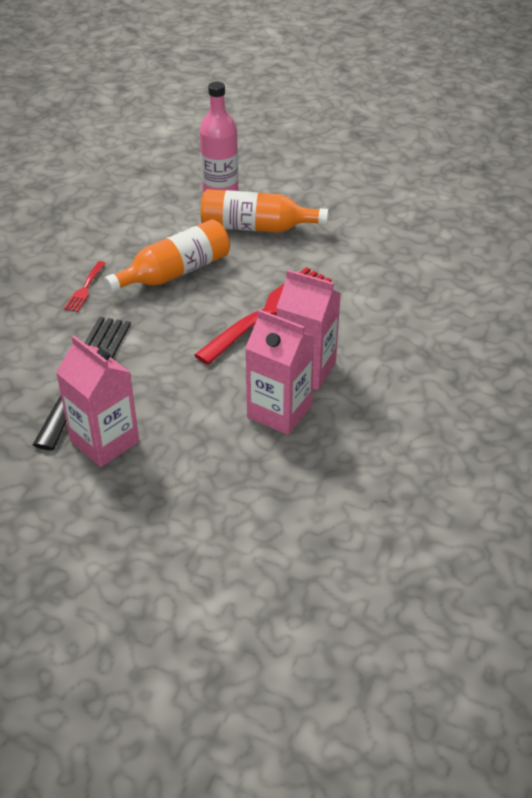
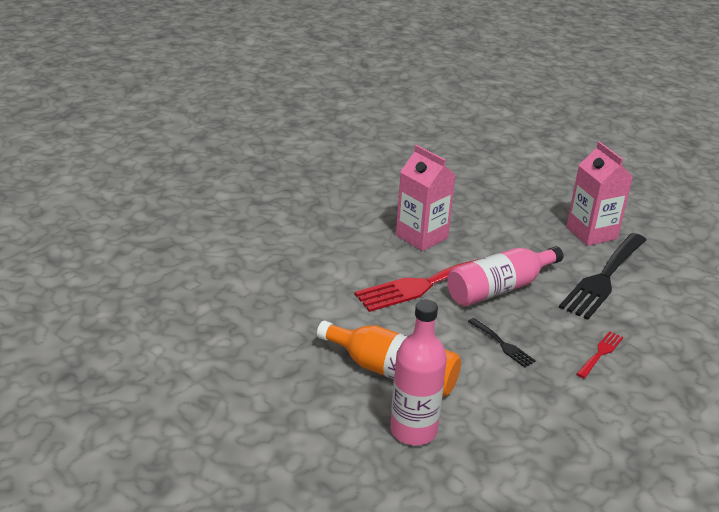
camera: 160 degrees left, 10 degrees down
orange bottle [104,219,230,293] -> black fork [468,318,536,368]
pink carton [245,309,315,435] -> none
none -> pink bottle [447,246,563,307]

